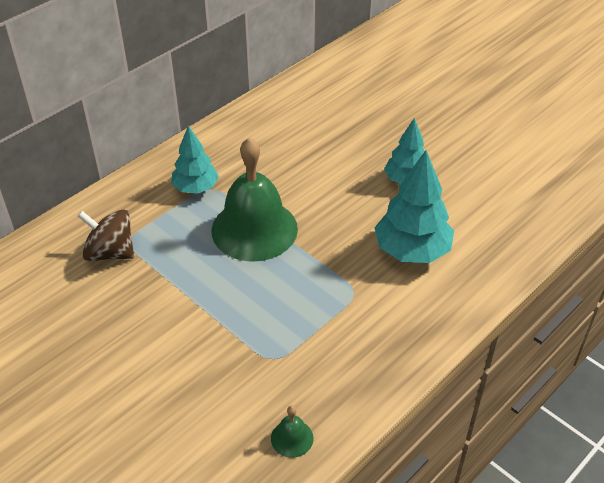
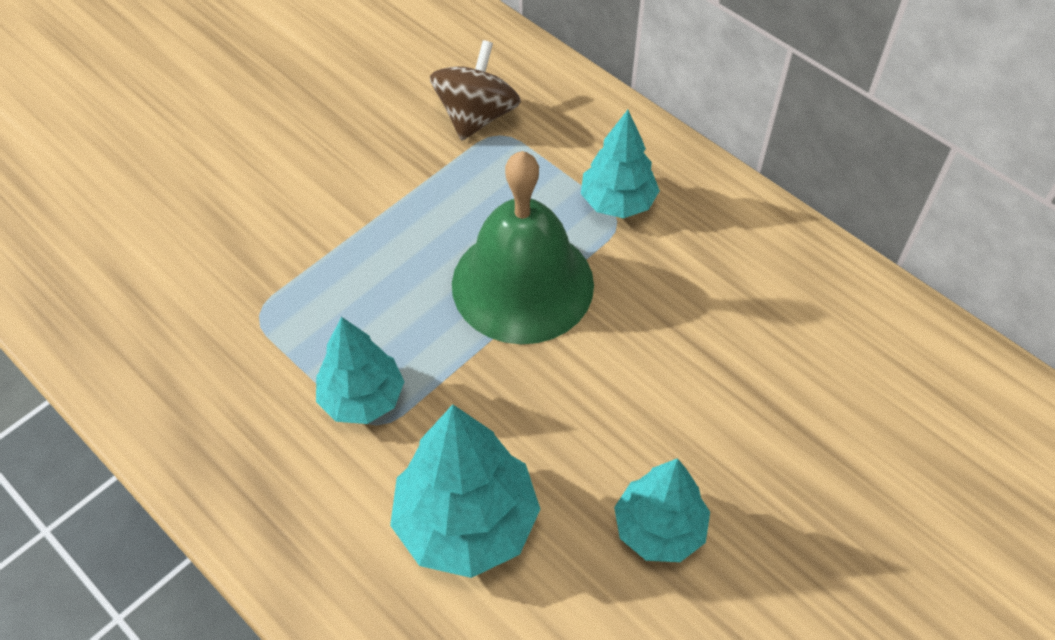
camera: 90 degrees right, 10 degrees up
green bell [271,406,314,458] -> none
none -> turquoise tree [316,317,404,424]

